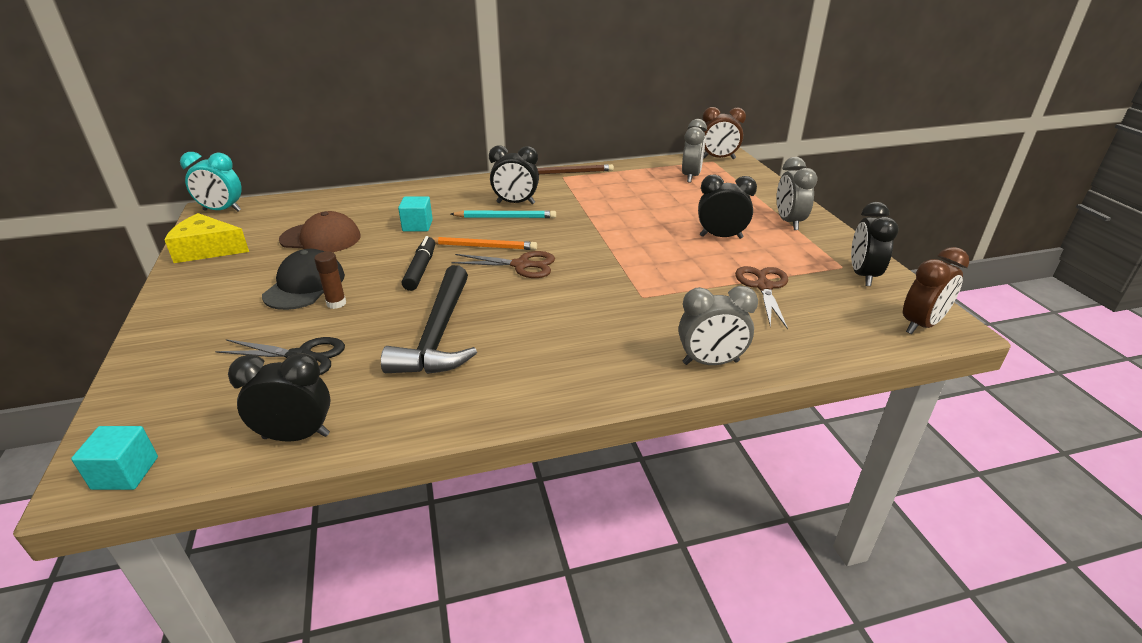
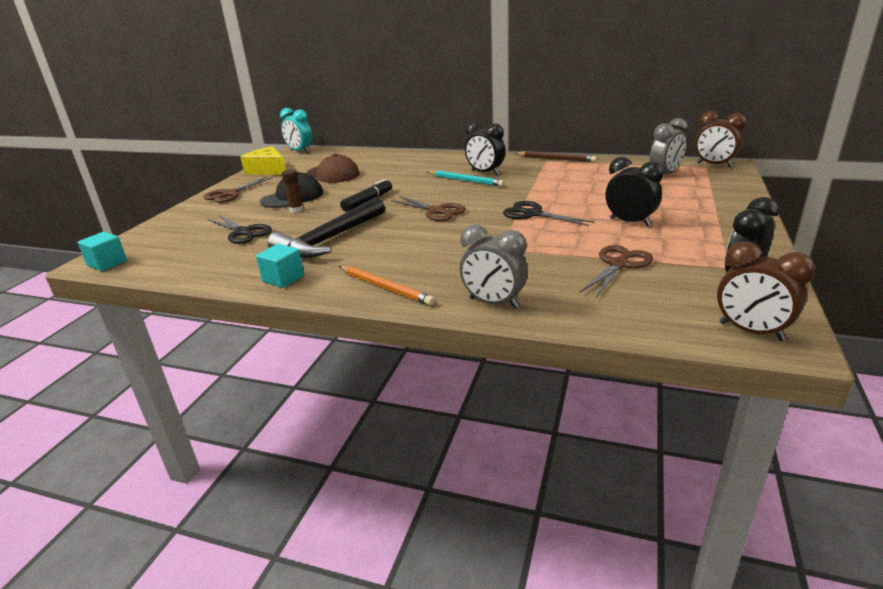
camera: 35 degrees right, 5 degrees down
black clock [228,353,331,441] -> none
turquoise cube [398,196,433,232] -> turquoise cube moved to [256,244,304,288]
orange pencil [433,237,537,250] -> orange pencil moved to [339,266,435,306]
grey clock [777,157,817,230] -> none
brown clock [903,247,969,334] -> brown clock turned 45 degrees clockwise [717,241,815,341]
none -> brown scissors [203,177,273,203]
none -> black scissors [503,201,595,226]

